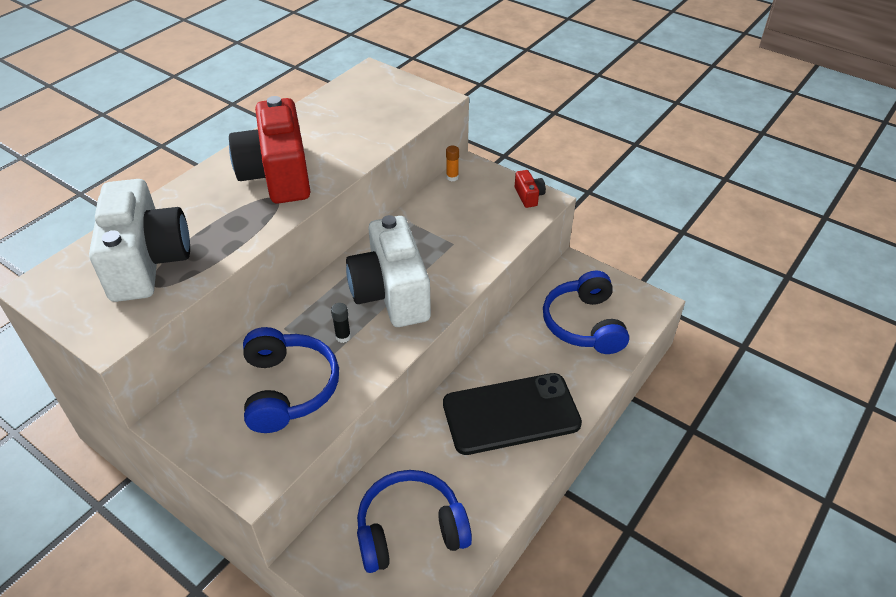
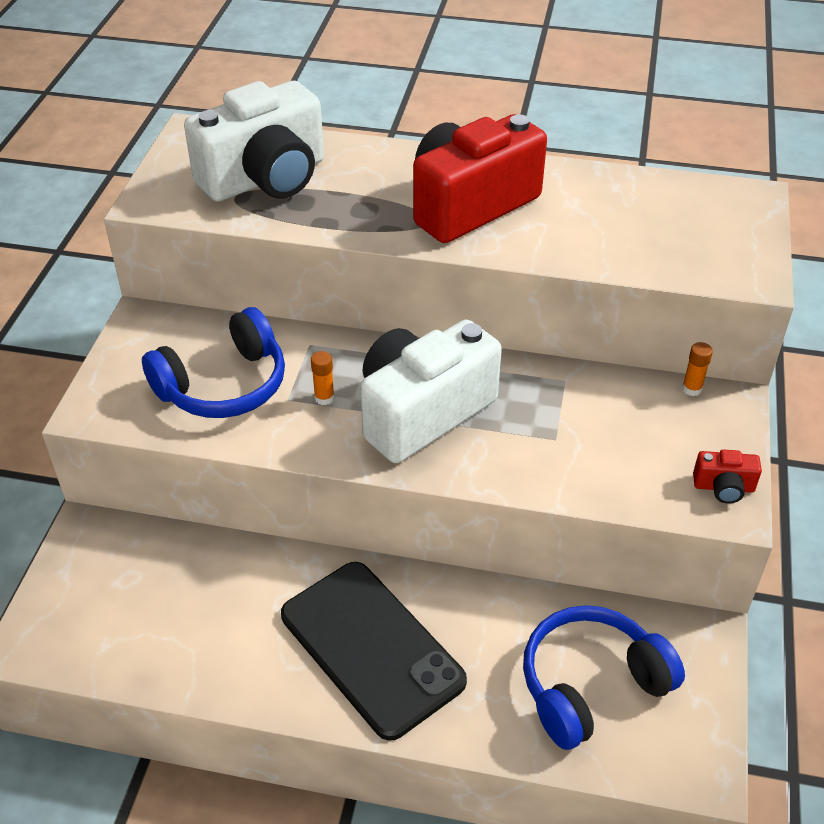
camera: 65 degrees right, 0 degrees up
black glue stick [331,303,351,343] -> orange glue stick [311,351,334,405]
blue headphones [357,470,472,573] -> none
red camera [515,170,546,208] -> red camera turned 45 degrees clockwise [693,449,762,503]

